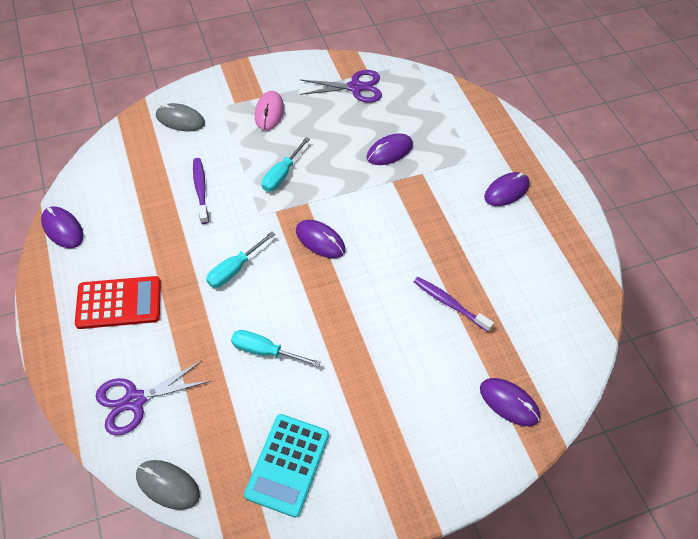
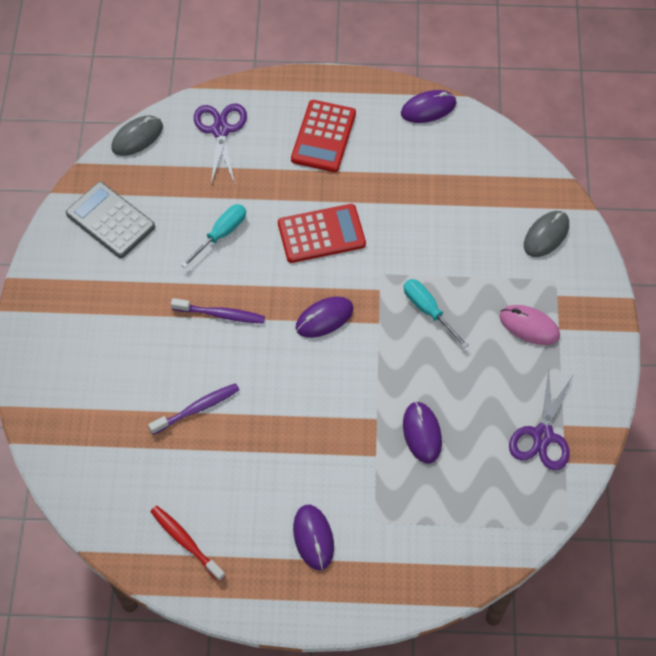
camera: 115 degrees right, 5 degrees up
purple toothbrush [193,158,209,224] -> purple toothbrush moved to [171,298,265,324]
turquoise screwdriver [206,231,275,288] -> red calculator [278,204,366,263]
turquoise calculator [244,414,329,518] -> grey calculator [66,182,155,258]
purple mouse [480,378,540,426] -> none
none -> red toothbrush [151,506,226,582]

